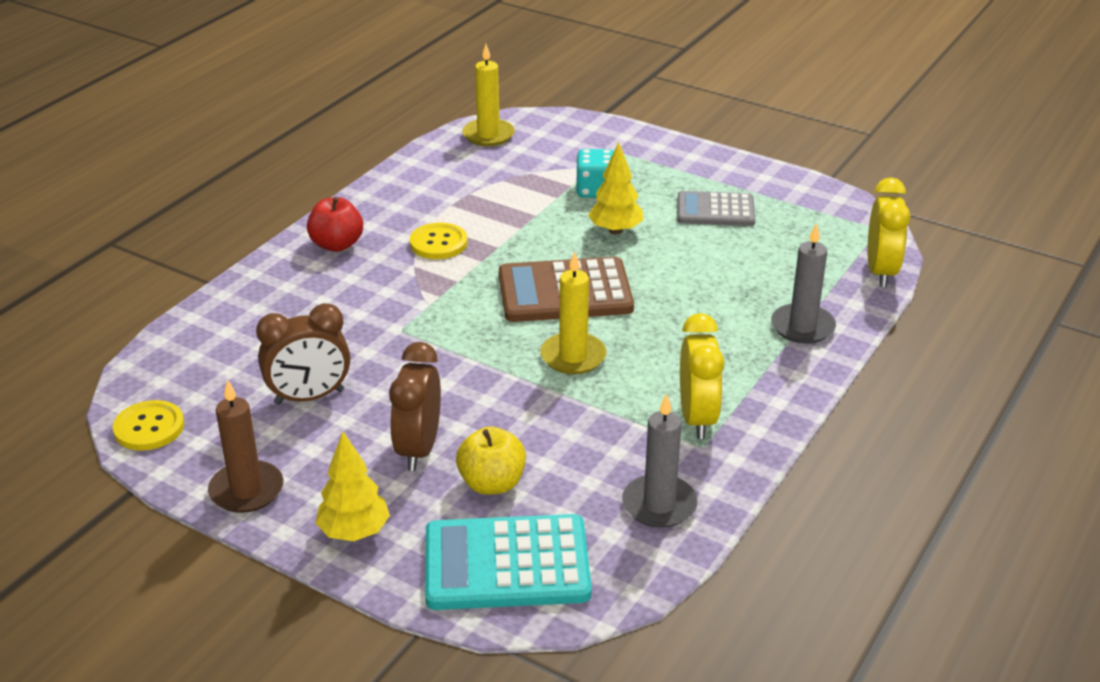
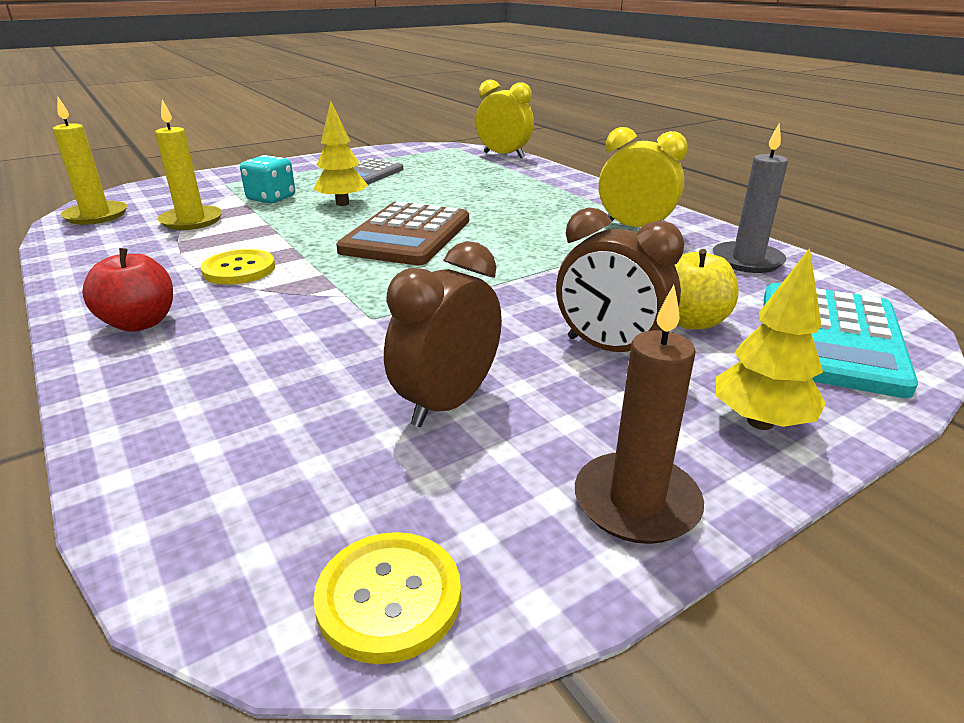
camera: 65 degrees left, 5 degrees down
brown clock [256,303,350,405] -> brown clock turned 150 degrees counterclockwise [384,241,502,427]
yellow candle [540,252,606,374] -> yellow candle moved to [155,100,222,230]
grey candle [771,223,836,344] -> none

